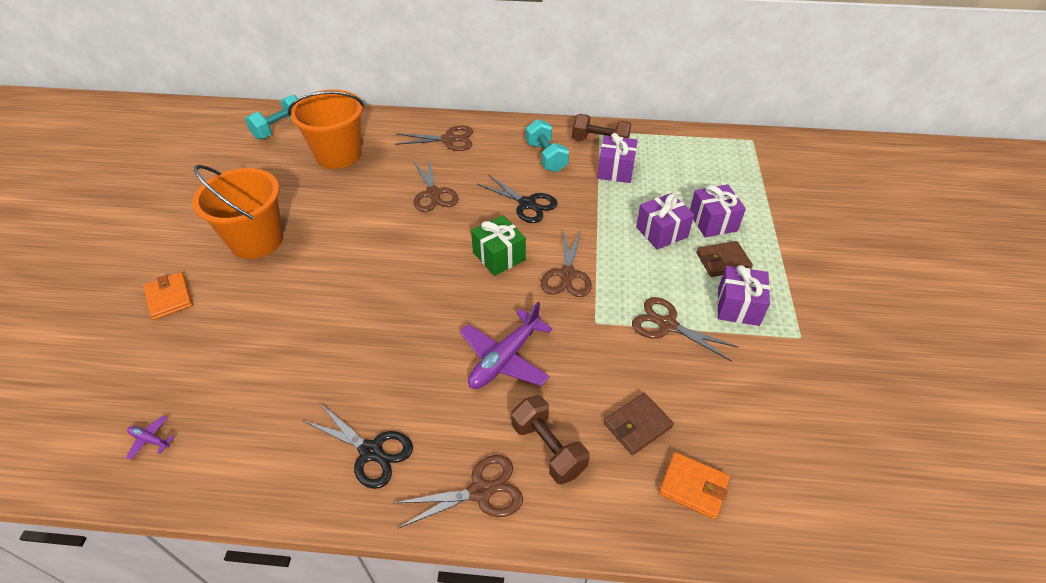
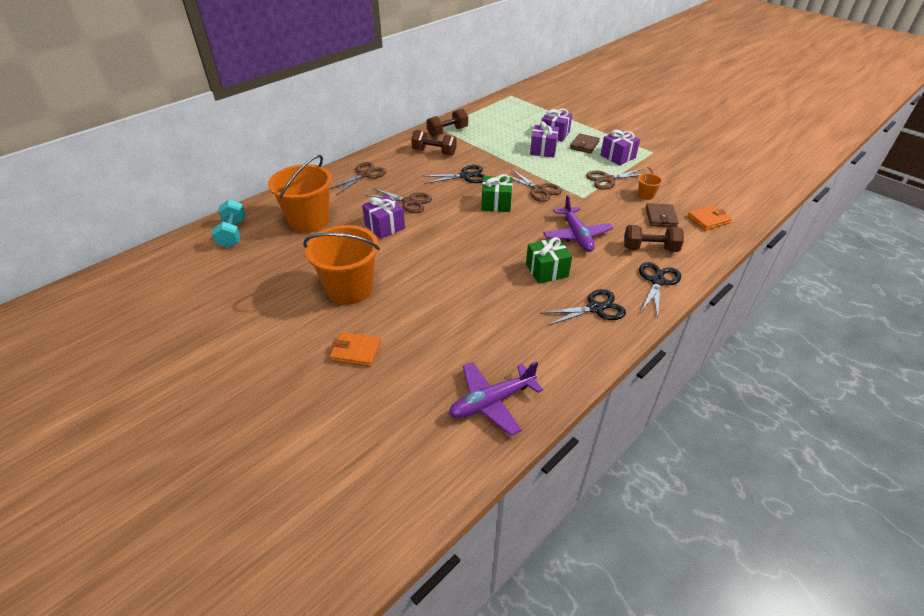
camera: 50 degrees left, 5 degrees down
purple plane [126,416,174,460] -> purple plane [449,362,543,436], size x2.30
brown scissors [394,455,523,528] -> black scissors [639,262,681,318]
turquoise dumbbell [526,119,569,172] -> brown dumbbell [411,130,457,156]
purple gift [597,133,638,183] -> purple gift moved to [362,195,405,239]
none -> green gift [526,237,572,284]
none -> orange bucket [638,167,663,200]

